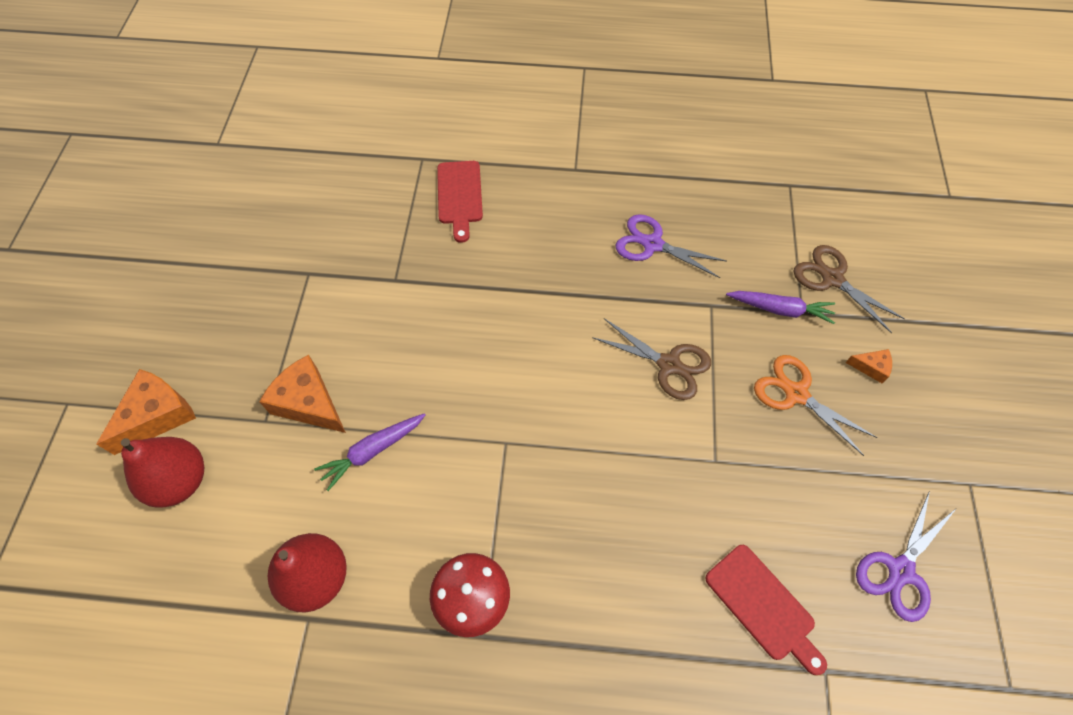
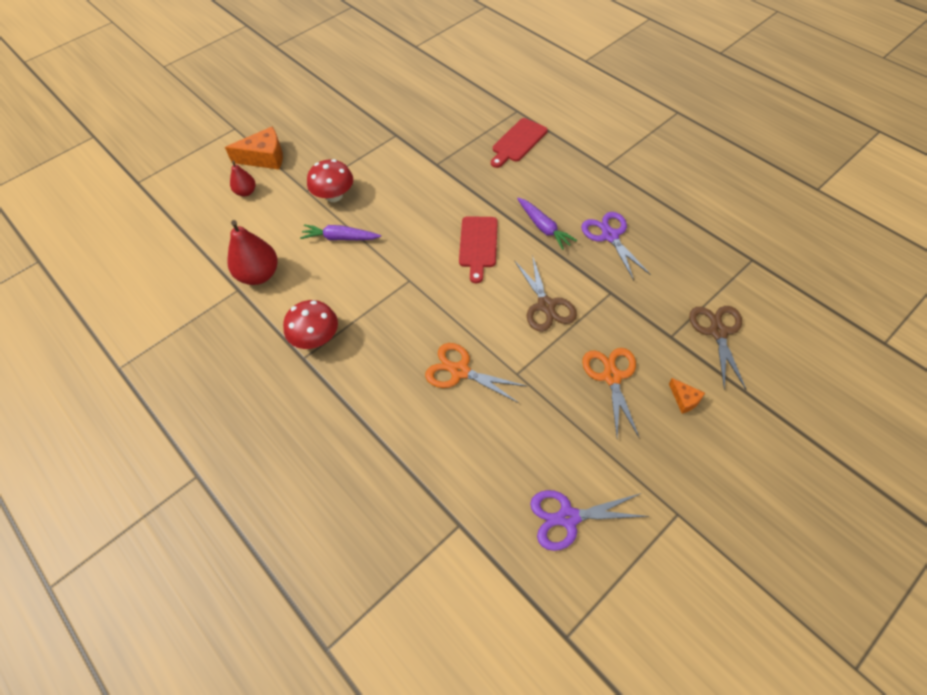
camera: 45 degrees right, 5 degrees down
red pear [121,437,204,508] -> red pear [230,161,255,197], size x0.57
orange cheese [259,355,346,433] -> red mushroom [307,159,353,202]
red cutting board [705,545,827,675] -> red cutting board moved to [459,216,498,284]
purple carrot [726,291,835,324] -> purple carrot moved to [517,198,577,250]
none -> orange scissors [425,343,528,403]

